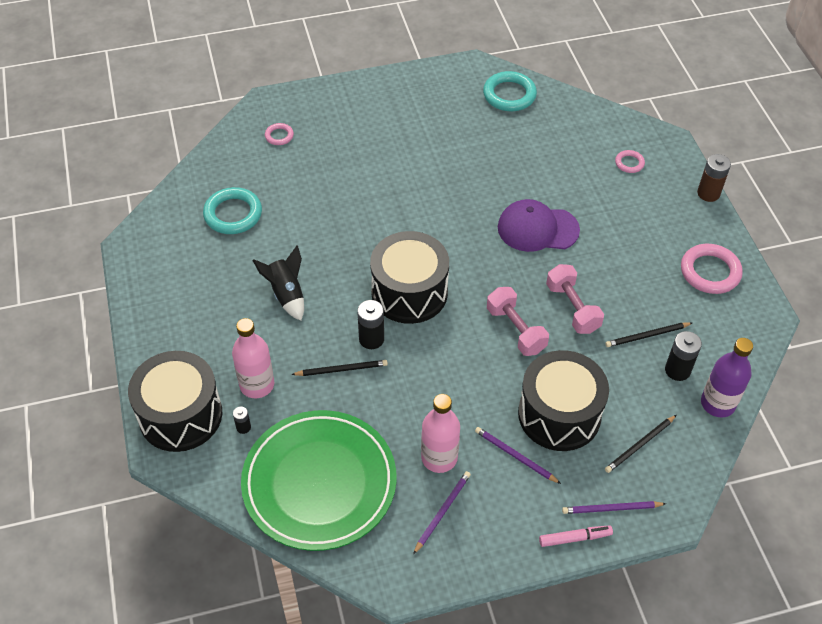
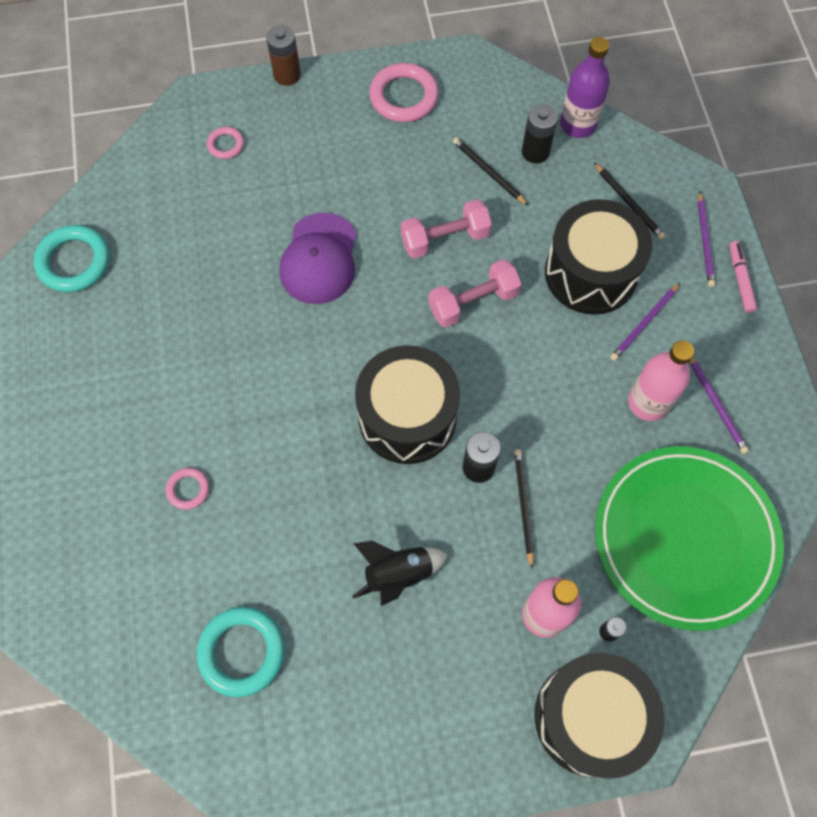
camera: 85 degrees left, 15 degrees up
pink ring [265,123,294,145] -> pink ring moved to [166,468,209,510]
purple pencil [413,471,471,554] -> purple pencil turned 150 degrees counterclockwise [689,357,749,454]
black pencil [605,322,692,347] -> black pencil turned 150 degrees clockwise [453,137,529,206]

